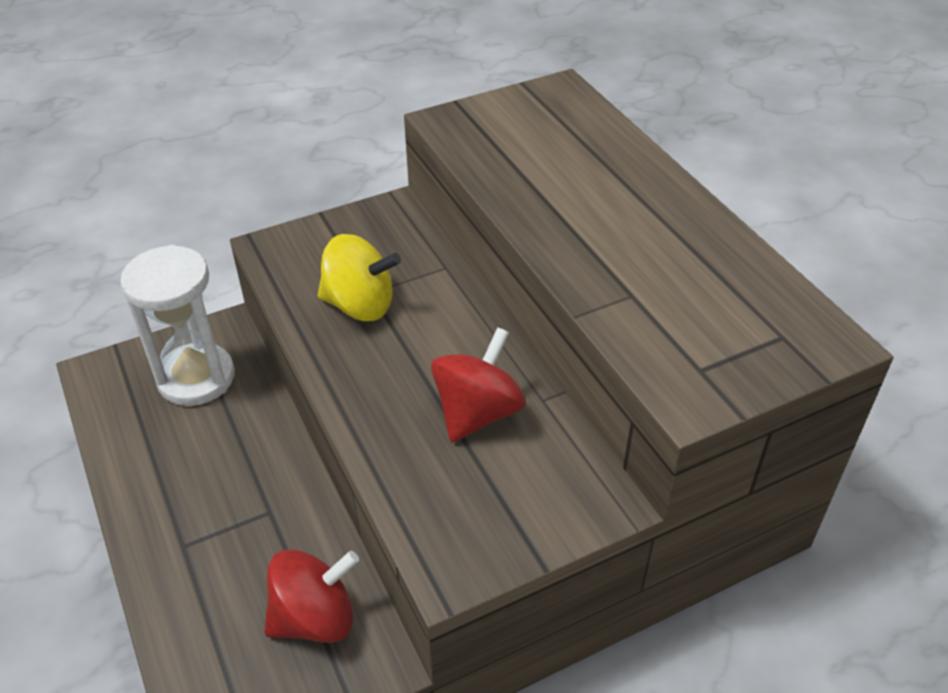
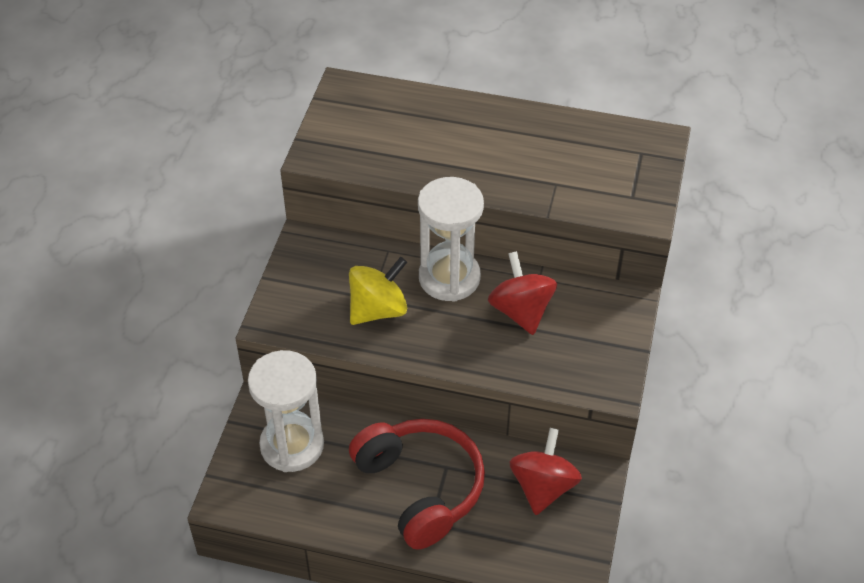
camera: 50 degrees left, 5 degrees up
none -> red headphones [349,419,485,550]
none -> white hourglass [418,177,484,302]

